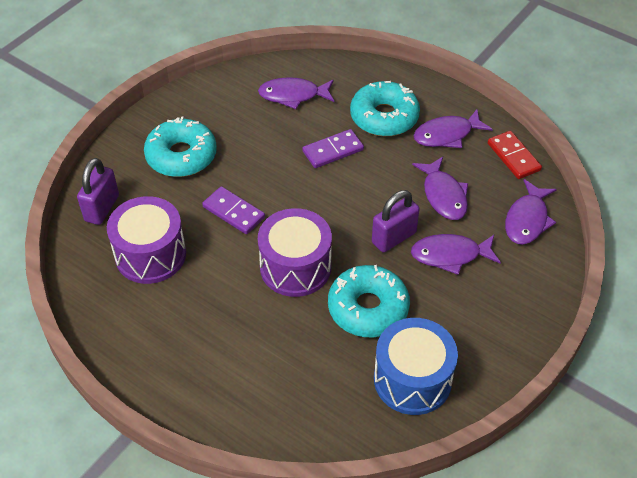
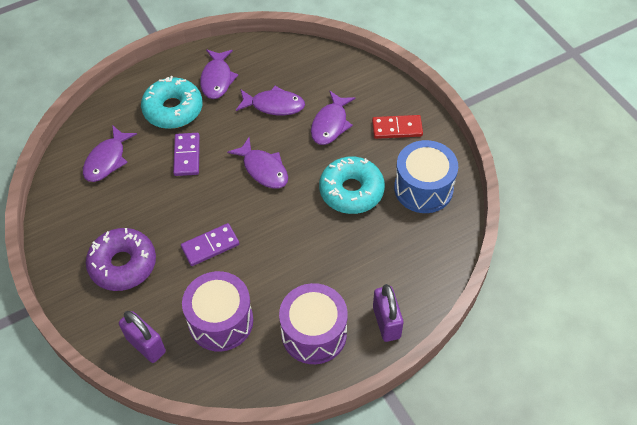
camera: 65 degrees left, 5 degrees up
turquoise donut [144,116,217,177] -> purple donut [86,228,156,291]
purple drum [258,208,332,297] -> purple drum moved to [279,283,348,364]
purple padlock [372,190,420,252] -> purple padlock moved to [373,284,403,342]
red domino [488,131,542,179] -> red domino moved to [372,115,423,139]
purple fish [505,179,557,245] -> purple fish moved to [227,137,288,189]

